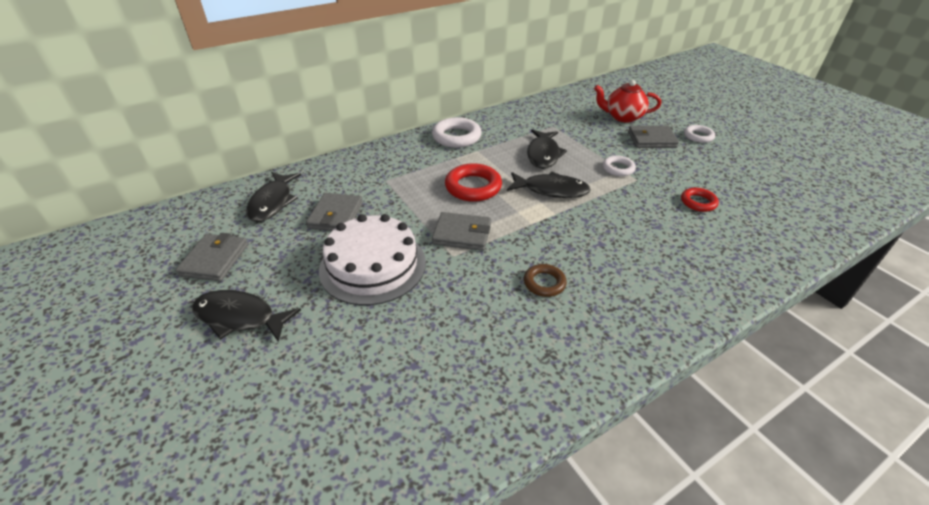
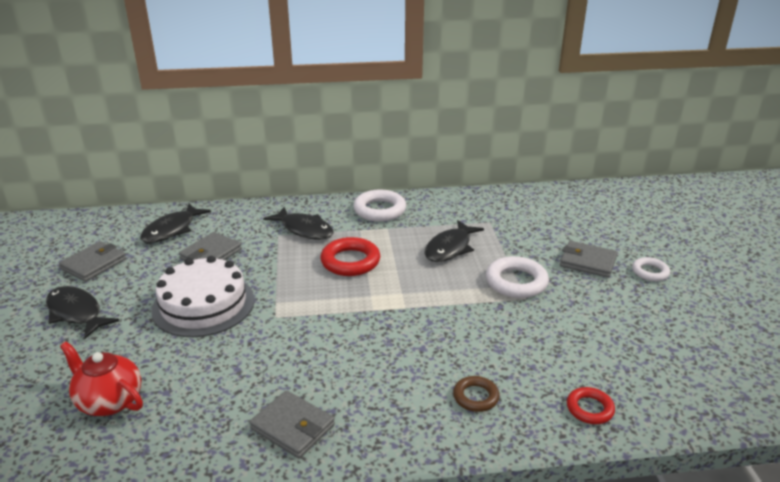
camera: 25 degrees right, 10 degrees down
grey wallet [432,212,491,251] -> grey wallet moved to [249,390,335,458]
black fish [507,172,591,198] -> black fish moved to [263,207,334,240]
brown ring [524,264,567,297] -> brown ring moved to [453,376,499,412]
red teapot [594,80,661,123] -> red teapot moved to [60,341,143,416]
white ring [603,155,636,176] -> white ring [486,256,549,298], size x1.68
red ring [681,188,719,212] -> red ring moved to [567,387,615,424]

